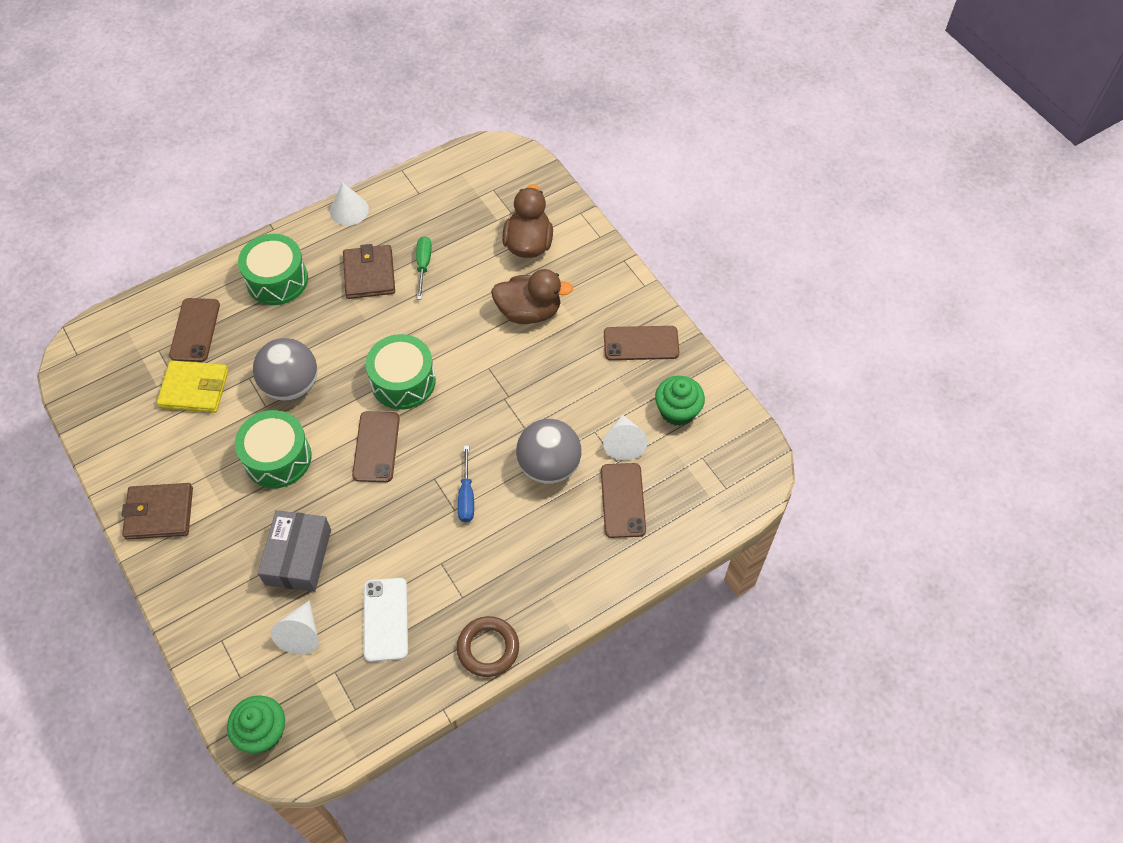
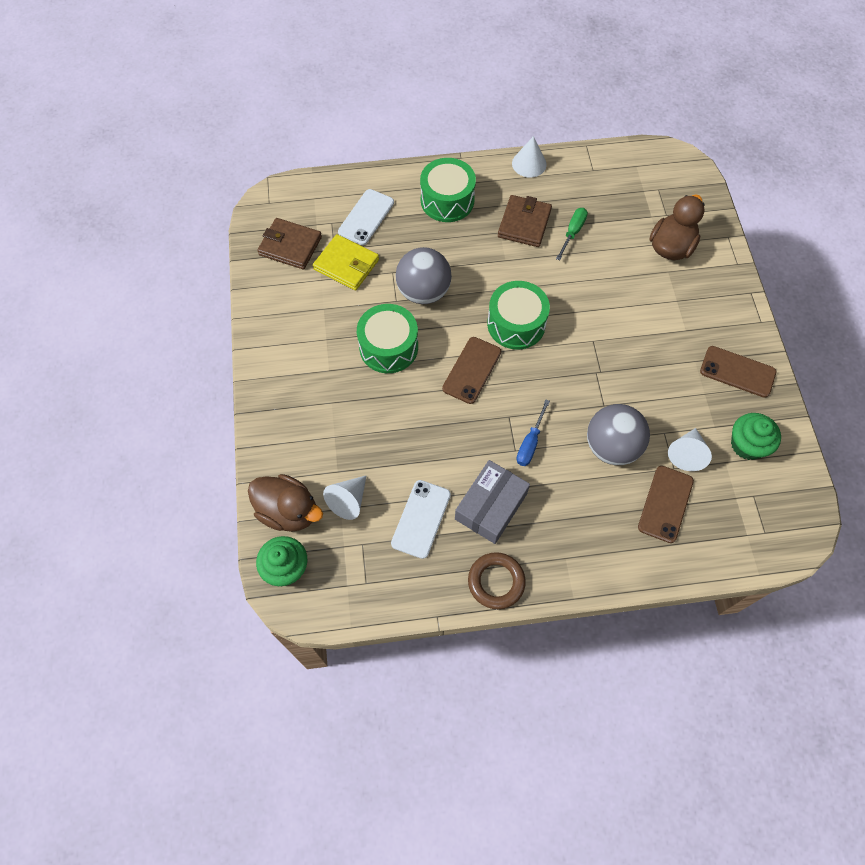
camera: 25 degrees right, 5 degrees up
brown wallet [122,483,193,540] -> brown wallet moved to [257,218,322,269]
brown phone [169,298,220,362] -> white phone [338,189,394,245]
grey box [258,510,331,592] -> grey box moved to [455,460,530,544]
brown duck [491,269,573,324] -> brown duck moved to [248,474,323,532]

